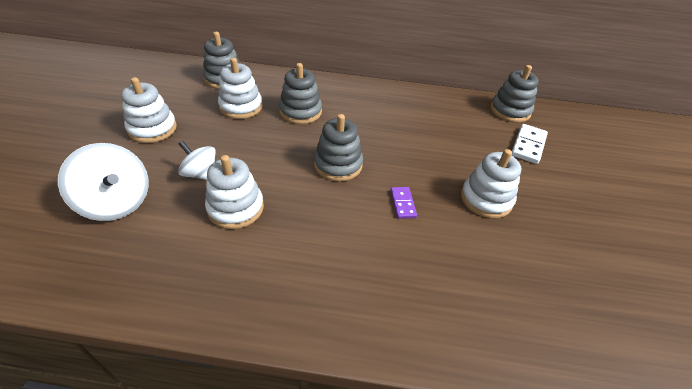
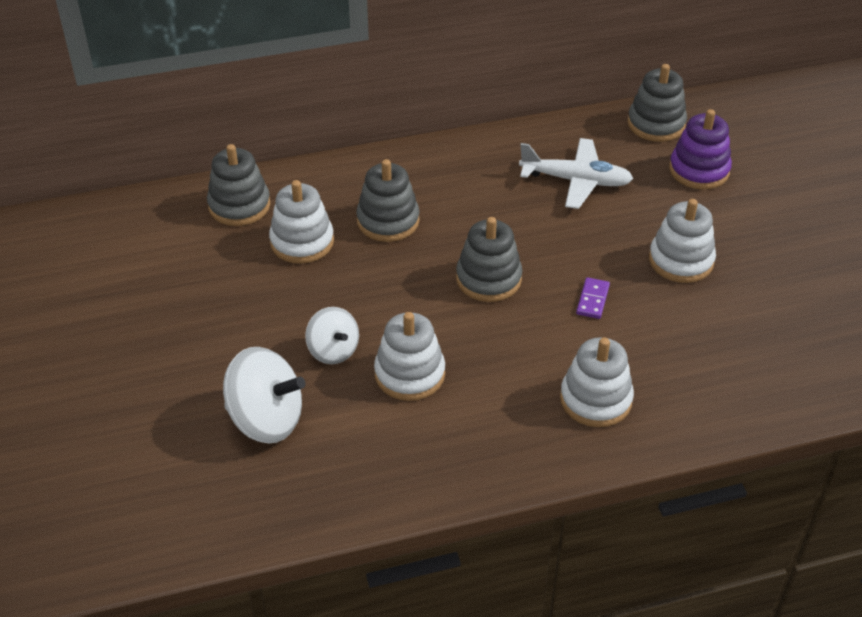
camera: 20 degrees left, 0 degrees up
white stacking toy [121,77,177,143] -> white stacking toy moved to [560,337,634,427]
white spinning top [178,141,215,180] -> white spinning top turned 135 degrees counterclockwise [305,307,359,364]
purple domino [390,187,417,219] -> purple domino turned 45 degrees clockwise [576,277,610,319]
white domino [512,124,548,164] -> purple stacking toy [669,109,732,189]
none -> white plane [519,138,634,209]

